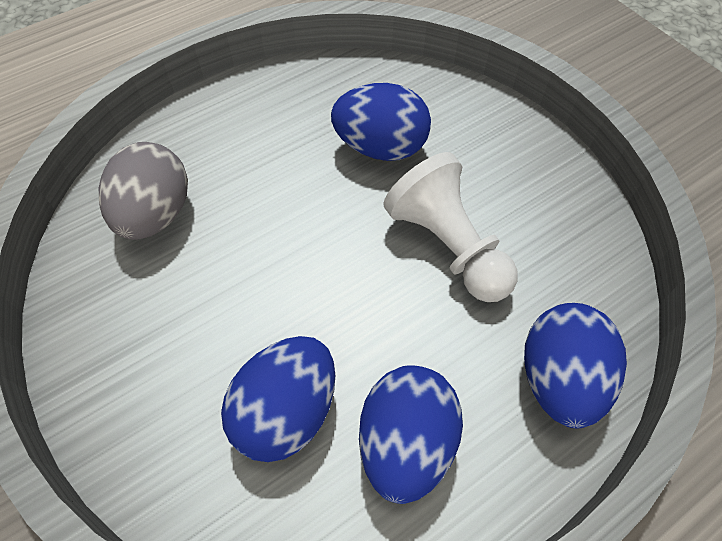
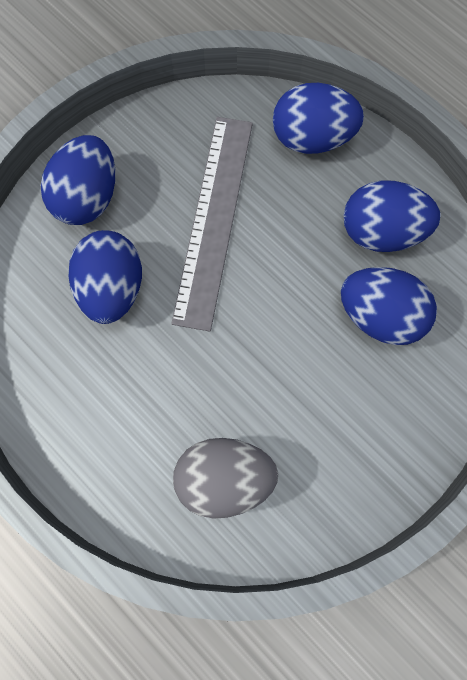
camera: 100 degrees left, 15 degrees up
white pawn [383,152,518,302] -> grey ruler [171,117,253,332]
none -> blue egg [41,135,115,225]

